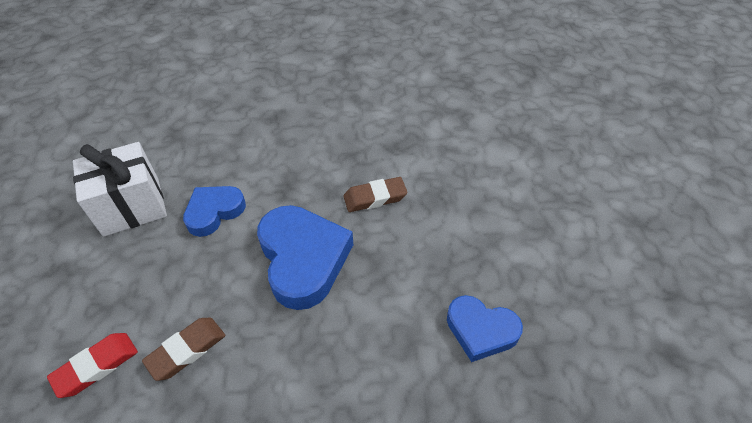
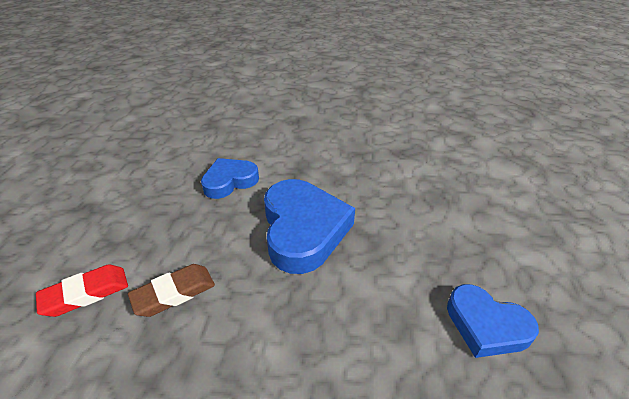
camera: 10 degrees right, 10 degrees down
white gift [73,142,167,237] -> none
brown eraser [343,177,407,212] -> none

